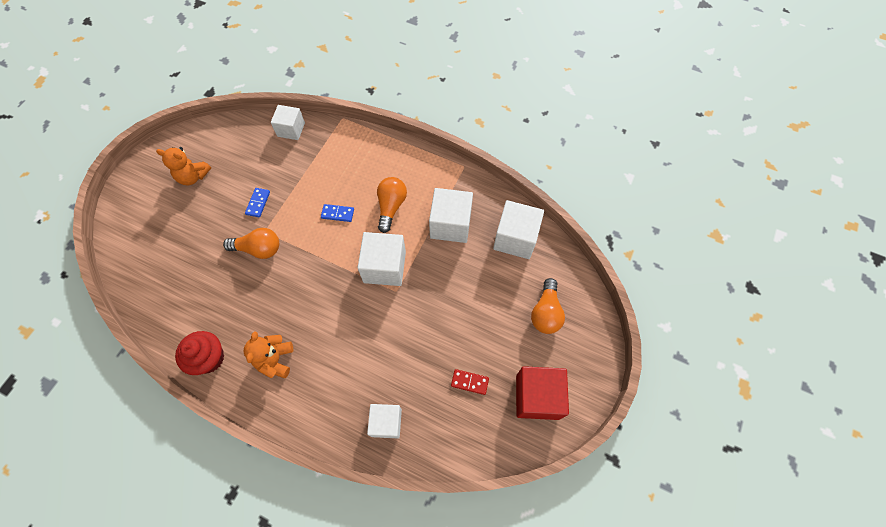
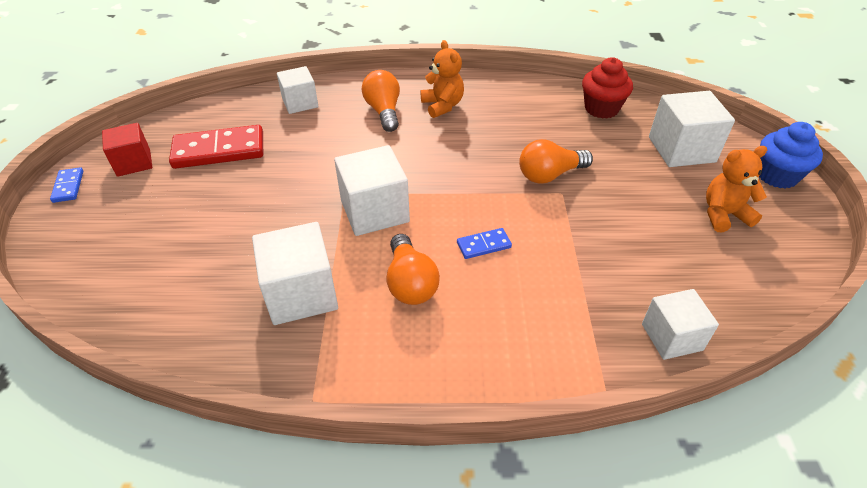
camera: 155 degrees right, 20 degrees down
red cupcake [175,331,224,375] -> red cupcake moved to [582,57,633,119]
blue domino [245,188,270,218] -> blue domino moved to [50,167,83,203]
red domino [451,369,489,395] -> red domino [169,125,263,169], size x2.07
white cube [493,200,544,259] -> white cube moved to [649,91,735,167]
red cube [516,366,569,420] -> red cube [102,123,152,177], size x0.66
orange light bulb [531,278,565,334] -> orange light bulb moved to [362,70,400,132]
none -> blue cupcake [759,122,823,189]

